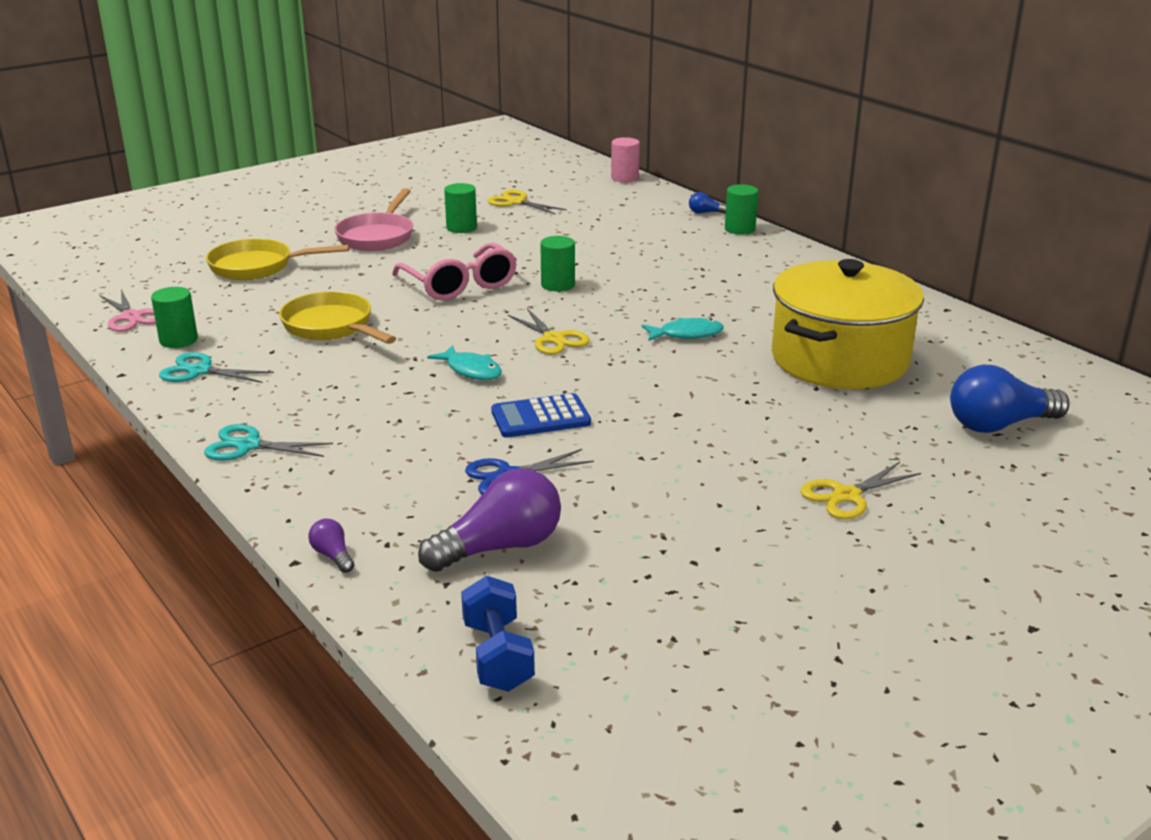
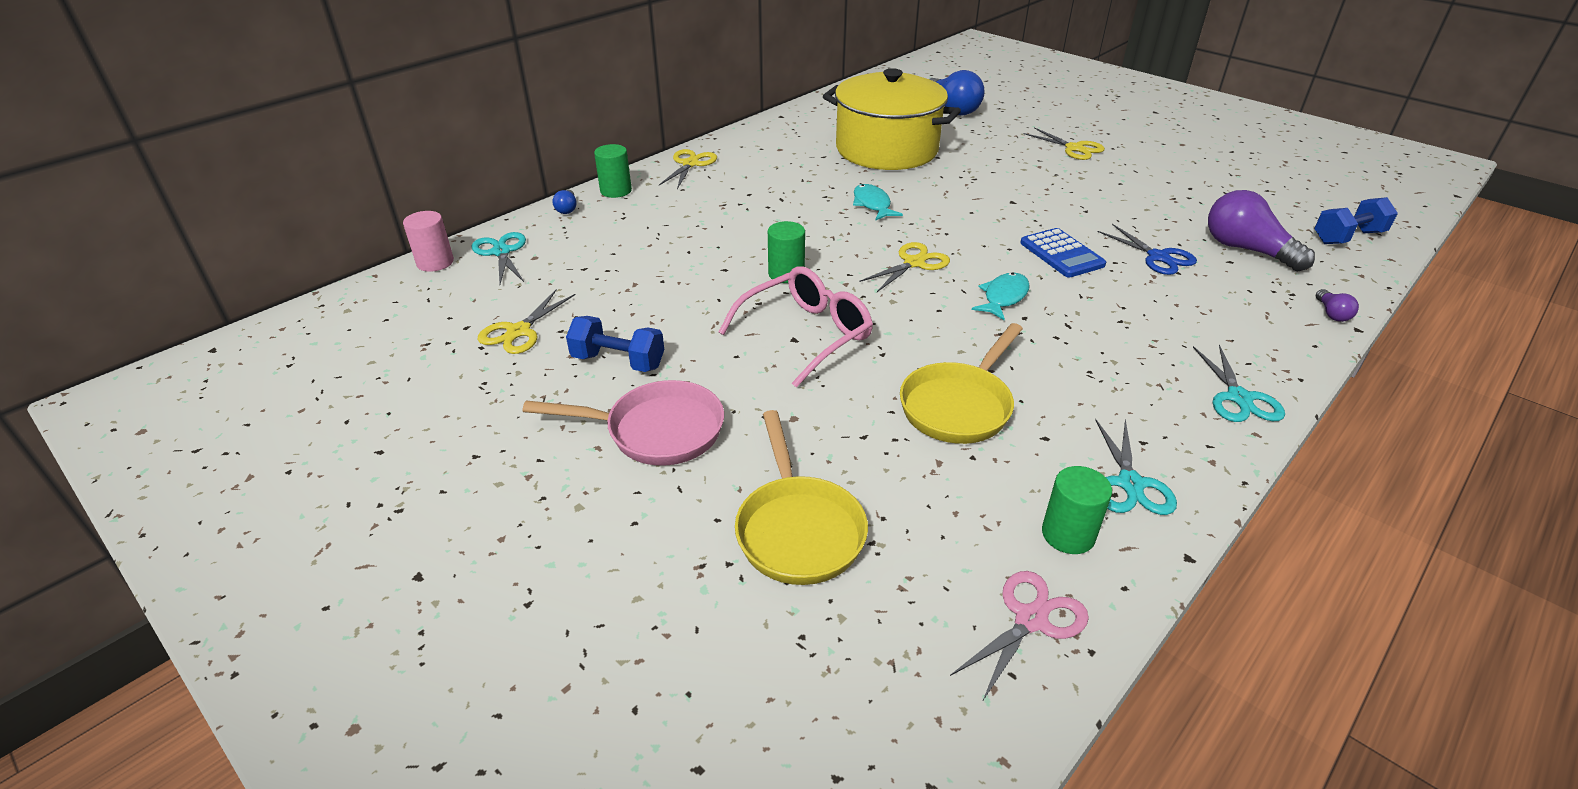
camera: 100 degrees left, 10 degrees up
purple light bulb [308,518,354,573] -> purple light bulb turned 45 degrees counterclockwise [1316,289,1359,322]
green cylinder [444,183,477,233] -> blue dumbbell [566,316,664,372]
none -> turquoise scissors [471,232,526,284]
none -> yellow scissors [659,149,717,189]

